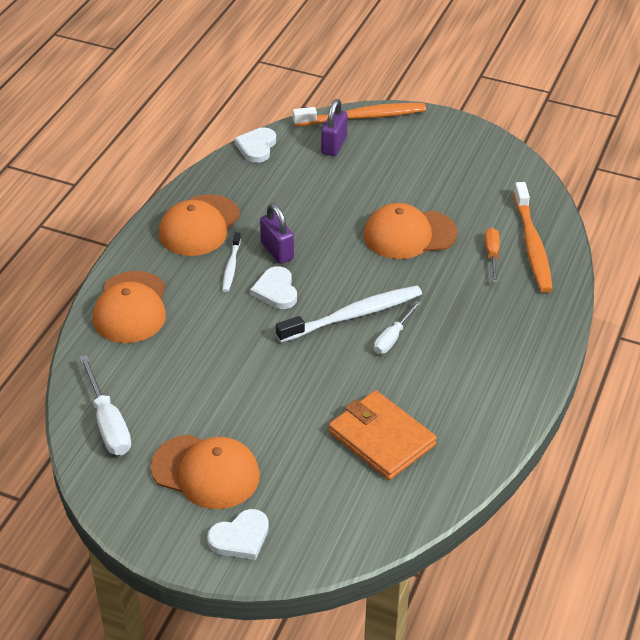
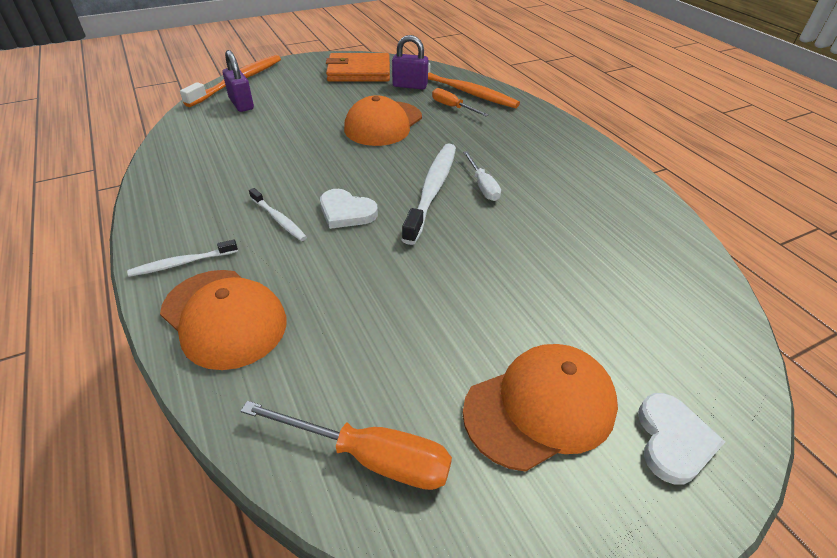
camera: 50 degrees left, 0 degrees up
white screwdriver [79,355,131,455] -> orange screwdriver [241,401,452,490]
orange cap [159,194,240,256] -> none
white heart [234,128,276,163] -> none
purple padlock [260,203,294,264] -> purple padlock moved to [392,35,429,90]
orange wallet [329,390,437,480] -> orange wallet moved to [326,53,390,82]
none -> white toothbrush [127,239,238,277]

